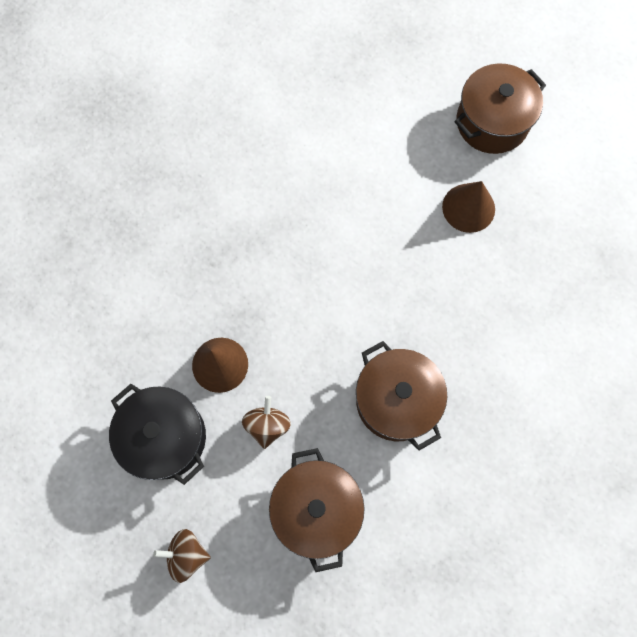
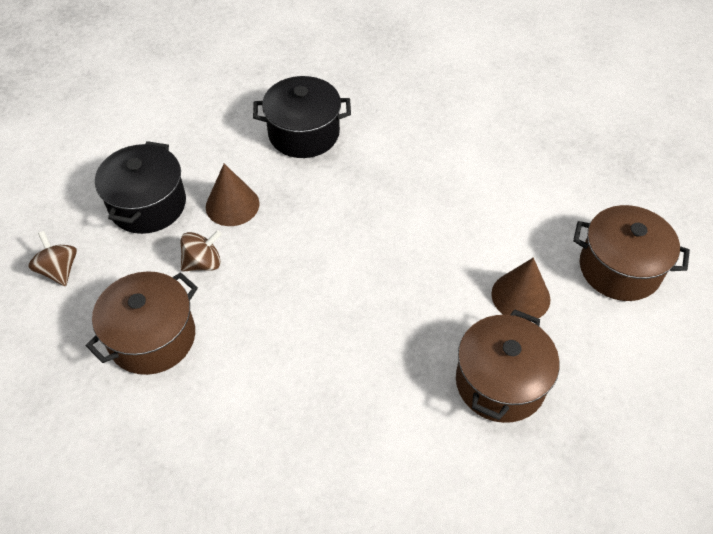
camera: 55 degrees right, 20 degrees down
brown pot [356,341,447,450] -> brown pot moved to [456,309,559,423]
none -> black pot [253,76,351,158]

